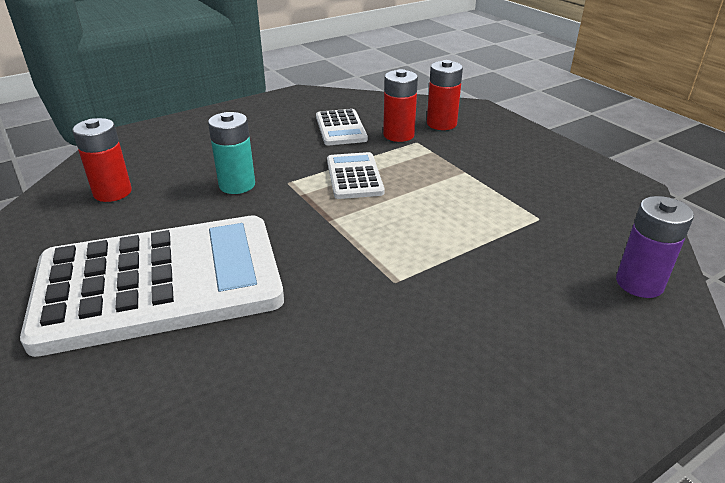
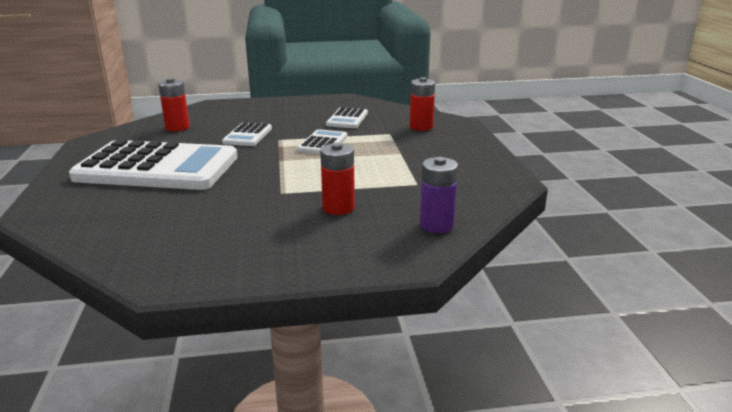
camera: 25 degrees right, 10 degrees down
turquoise battery [208,112,255,194] -> white calculator [222,122,272,146]
red battery [383,69,418,142] -> red battery moved to [320,143,355,215]

